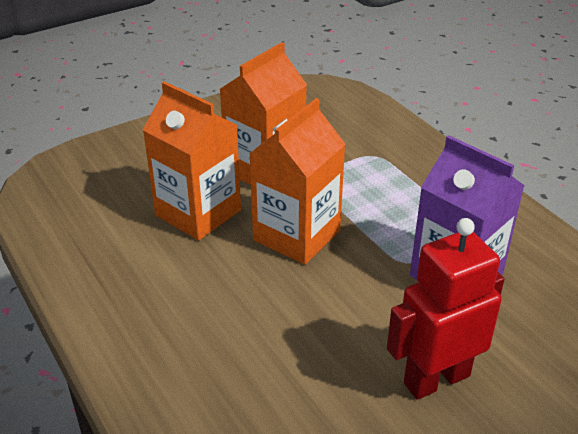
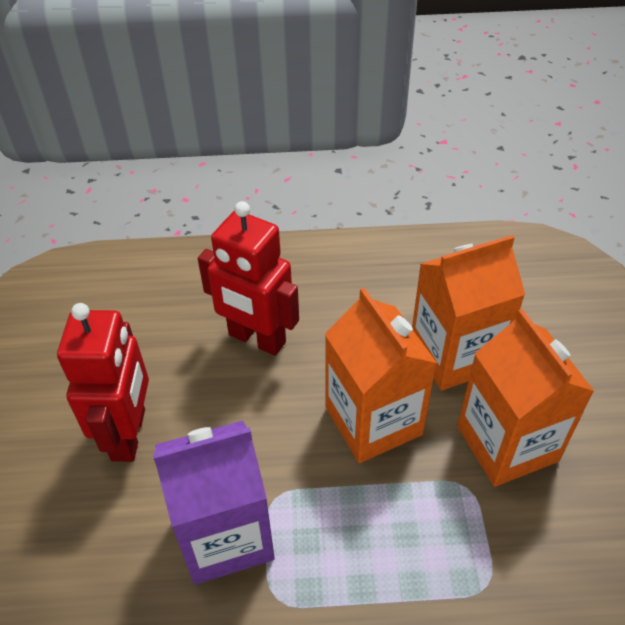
camera: 120 degrees right, 10 degrees up
none -> red robot [198,201,299,356]

